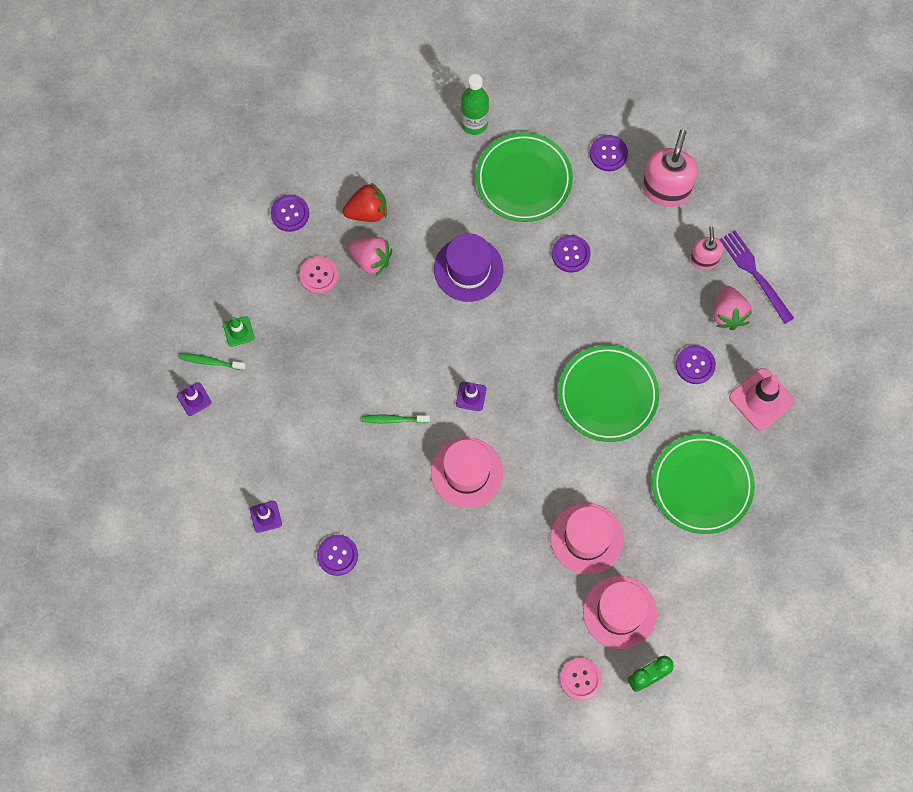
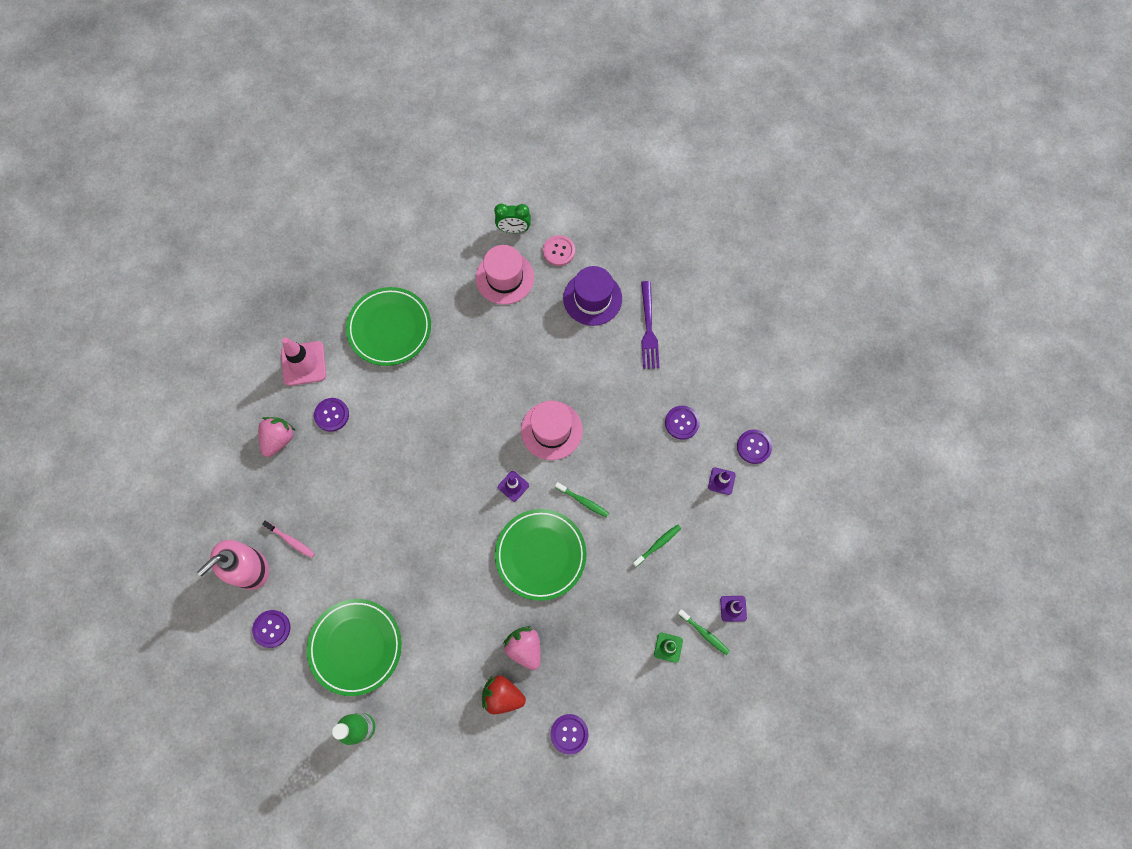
camera: 150 degrees left, 0 degrees up
pink button [299,256,338,294] -> none
purple hat [434,234,503,302] -> purple hat moved to [563,266,622,326]
pink hat [550,503,624,575] -> none
purple button [552,235,591,272] -> purple button moved to [737,429,772,464]
green plate [558,345,659,442] -> green plate moved to [495,509,587,601]
pink soap dispenser [690,226,724,270] -> none
purple fork [719,230,794,324] -> purple fork moved to [641,281,660,369]
none -> pink toothbrush [262,521,315,558]
none -> green toothbrush [633,524,681,567]

